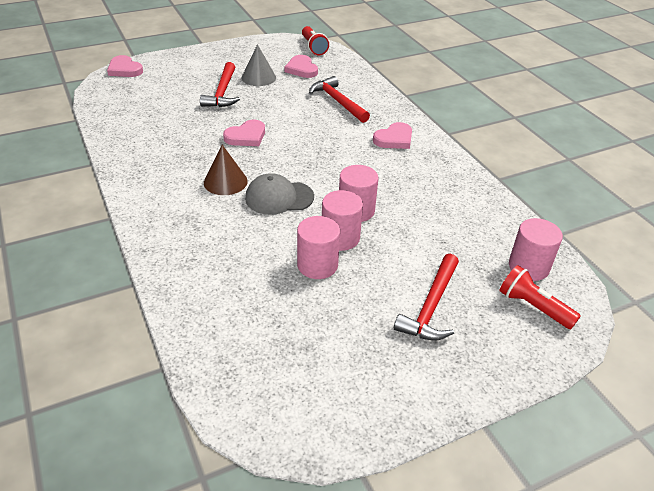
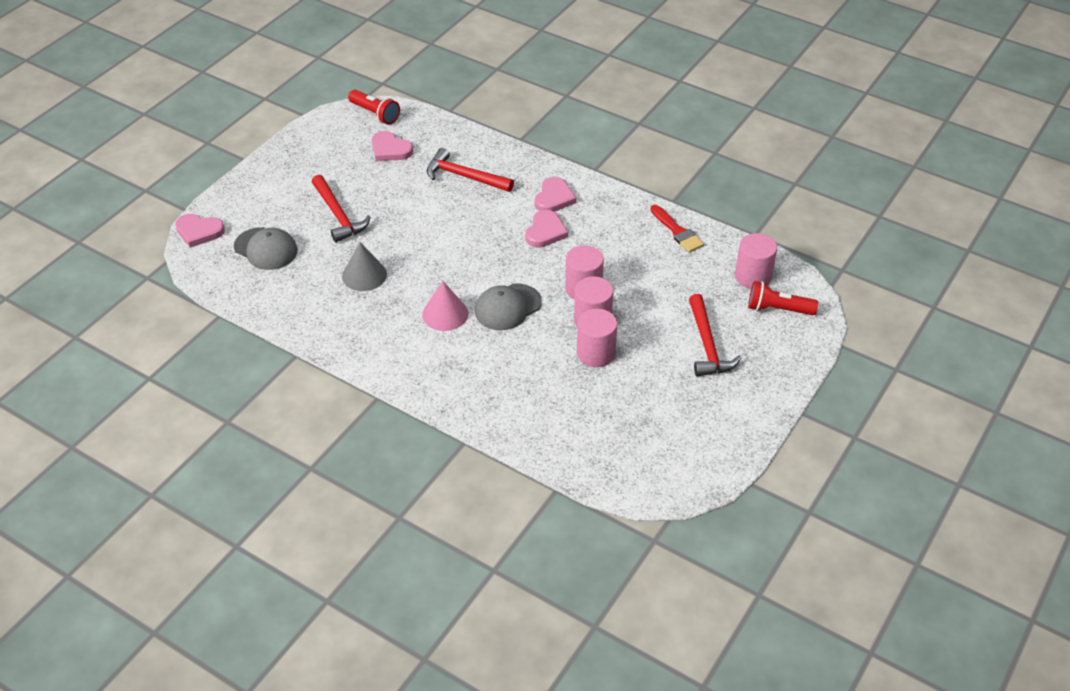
camera: 30 degrees left, 5 degrees up
brown cone [204,145,248,195] -> pink cone [422,281,468,331]
pink heart [223,120,265,146] -> pink heart moved to [525,210,568,248]
grey cone [242,44,276,86] -> grey cone moved to [342,242,387,291]
none -> grey cap [234,227,298,270]
none -> red brush [650,205,704,252]

